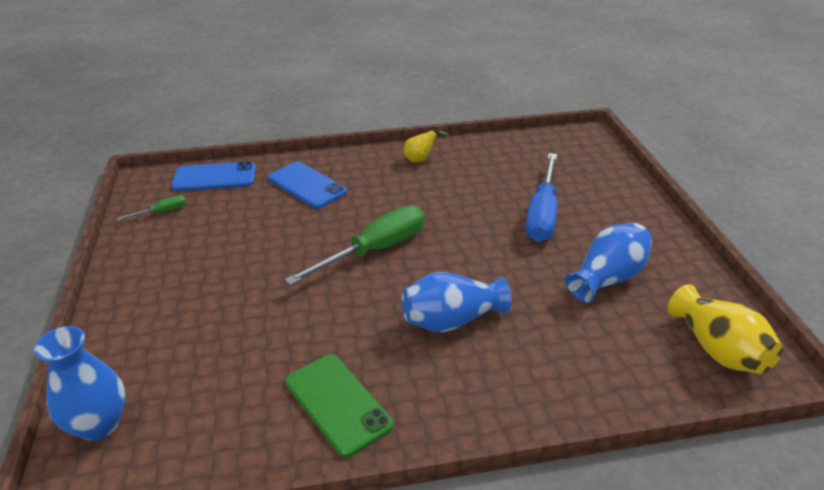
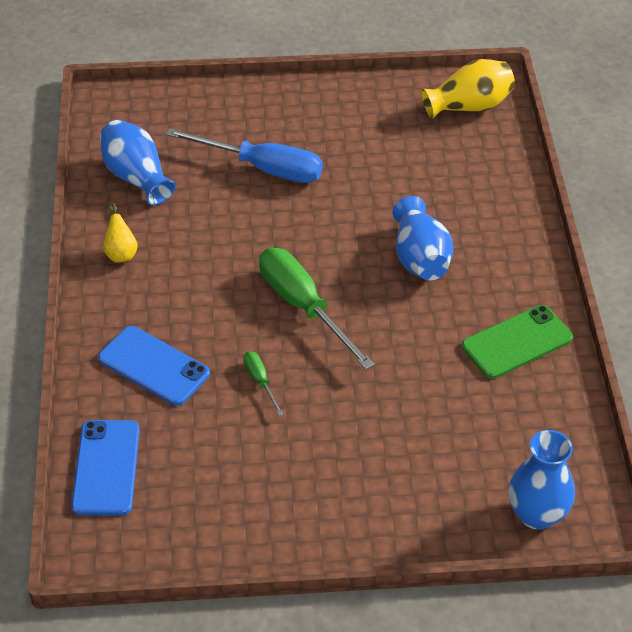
camera: 85 degrees left, 10 degrees up
green screwdriver [116,195,186,221] -> green screwdriver moved to [243,351,284,416]
blue phone [268,162,347,209] -> blue phone turned 75 degrees clockwise [98,326,210,406]
blue vase [565,223,652,303] -> blue vase moved to [99,120,176,205]

